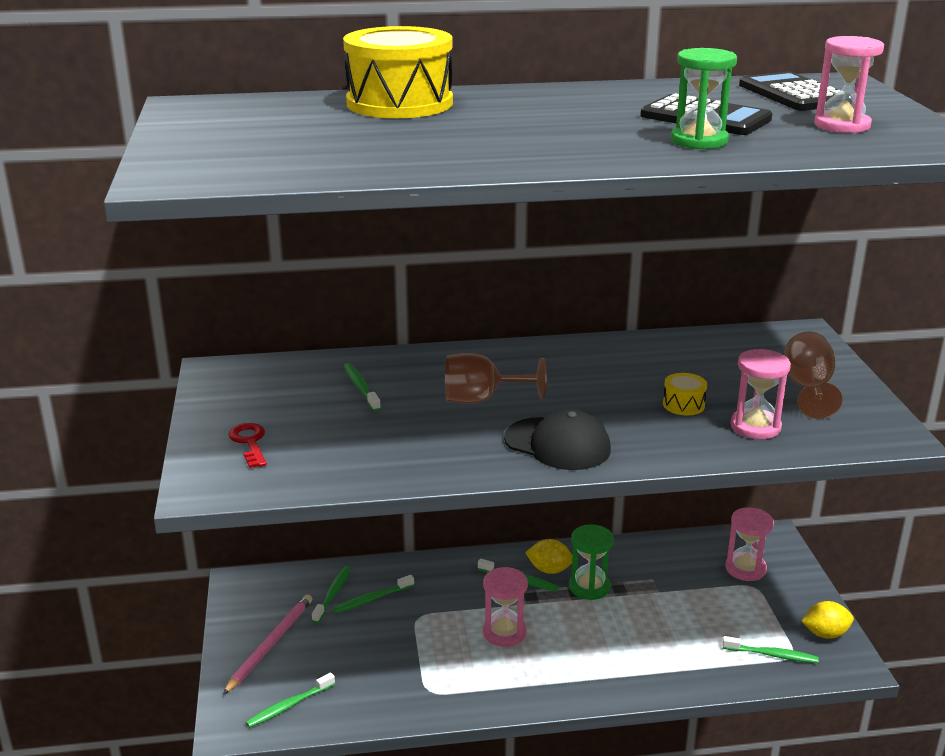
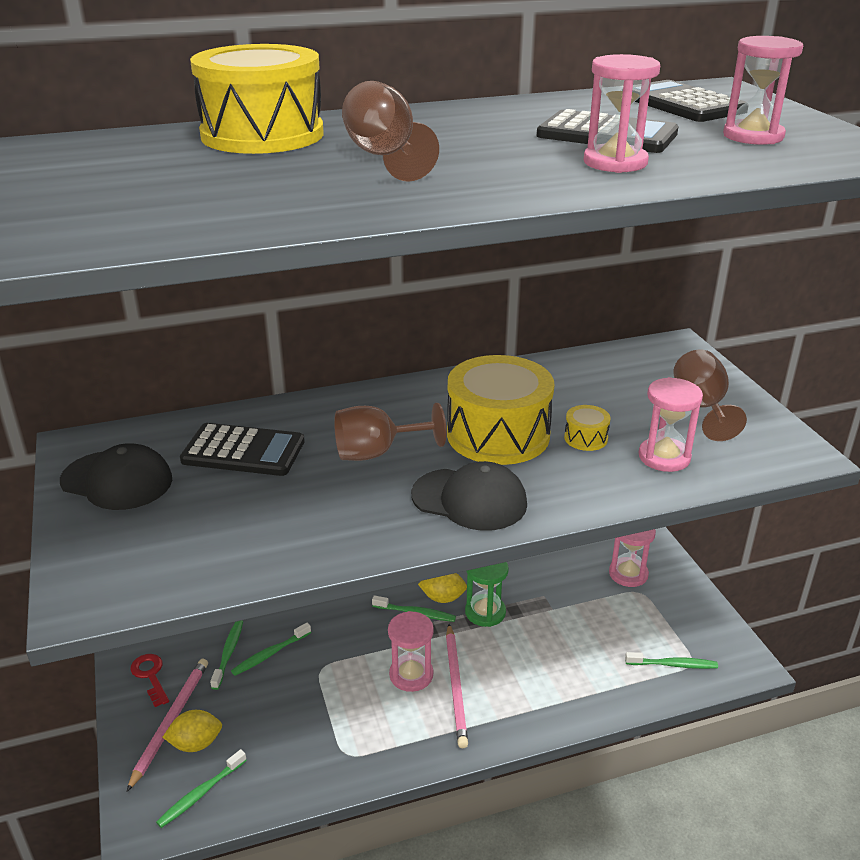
camera: 10 degrees left, 5 degrees up
red key [229,423,267,468] -> red key moved to [130,654,169,707]
green toothbrush [343,363,381,412] -> black calculator [180,423,305,476]
green hourglass [671,48,737,149] -> pink hourglass [584,54,660,173]
yellow lemon [801,601,854,639] -> yellow lemon moved to [163,710,222,752]
none -> black cap [60,443,172,510]
none -> brown goblet [342,81,439,182]
none -> pink pencil [446,624,468,748]
none -> yellow drum [447,355,554,465]

